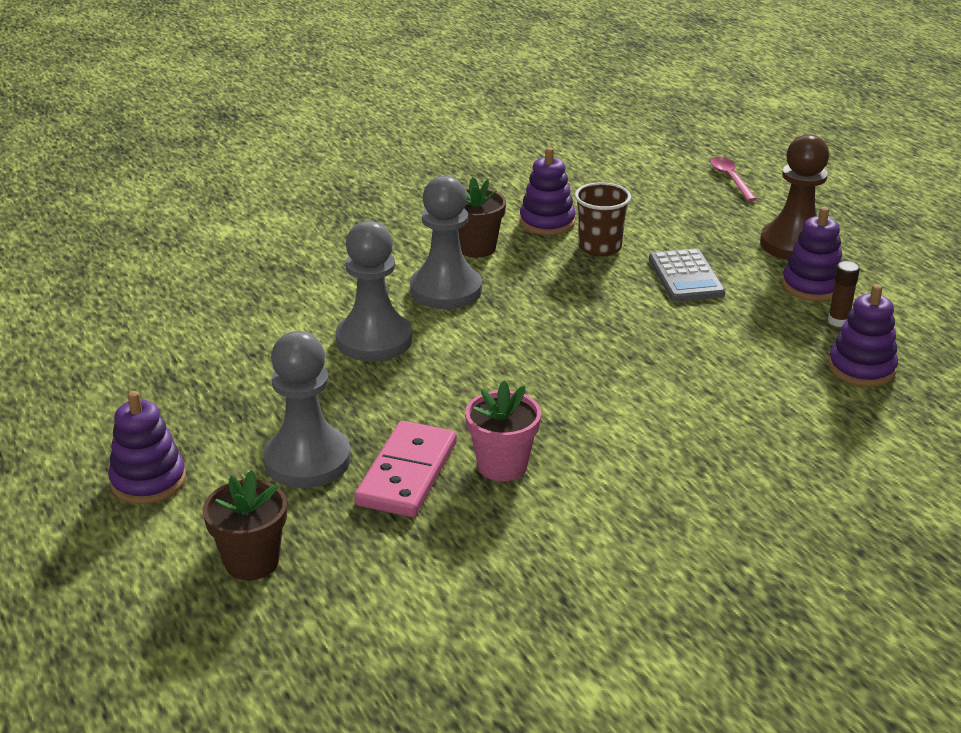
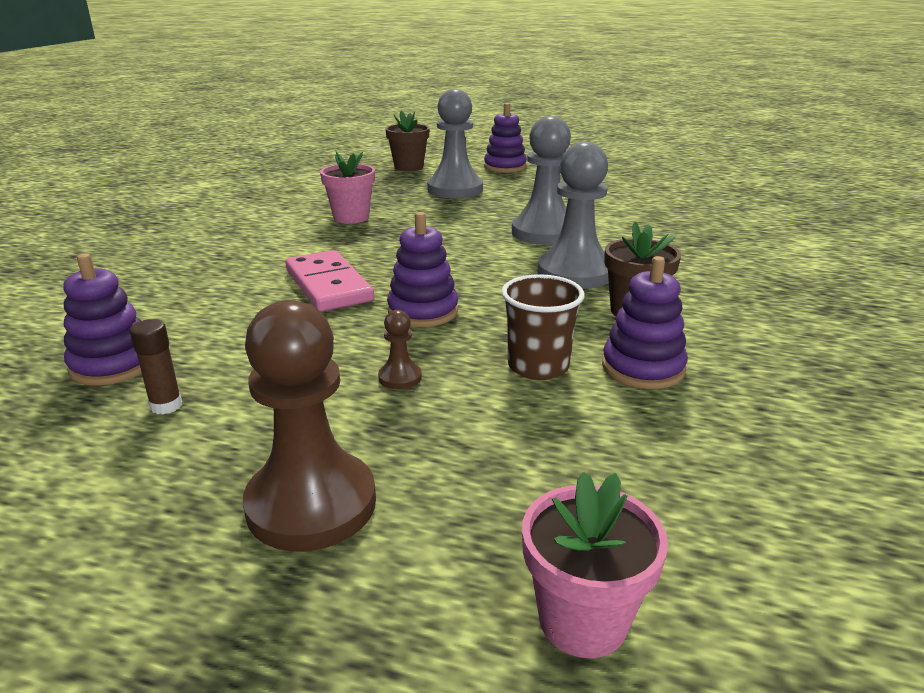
camera: 135 degrees right, 5 degrees down
pink domino [354,421,457,517] -> pink domino moved to [285,250,374,312]
grey calculator [649,248,725,302] -> brown pawn [378,310,422,389]
pink spoon [711,157,757,201] -> pink flower pot [522,472,668,658]
purple stacking toy [782,207,842,301] -> purple stacking toy moved to [387,212,458,327]

